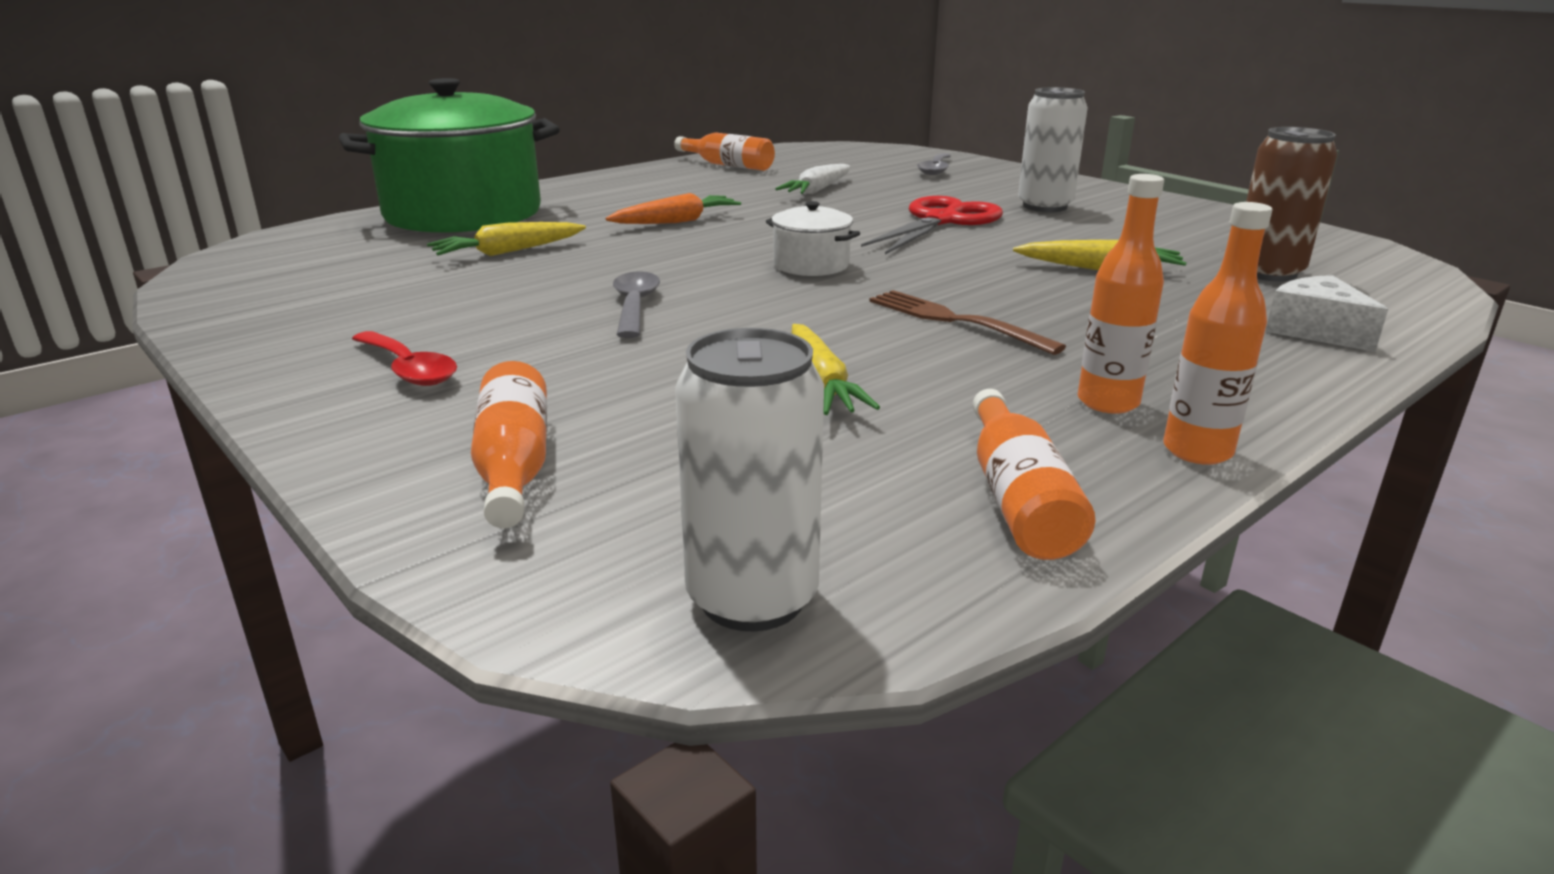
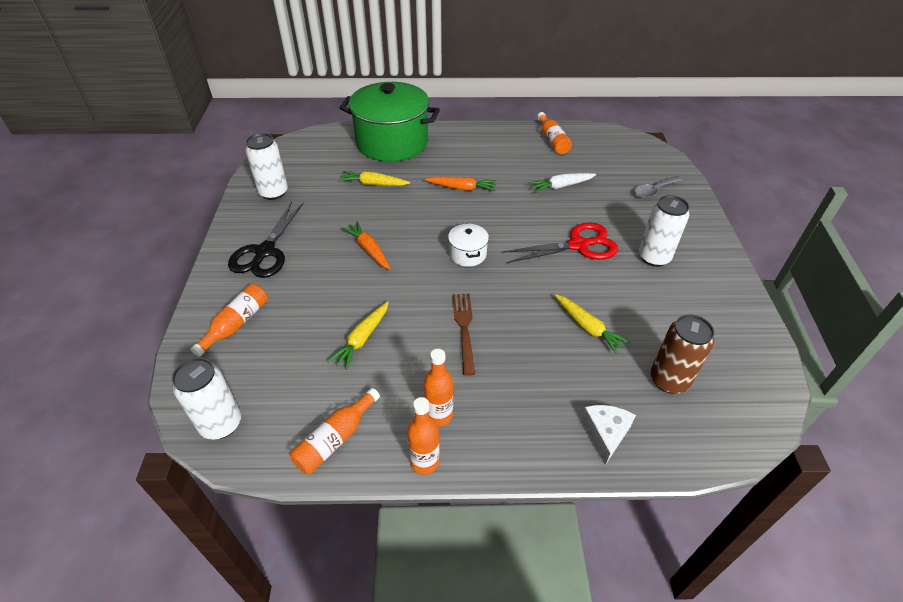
camera: 40 degrees right, 20 degrees up
red spoon [352,331,457,386] -> black scissors [228,202,304,278]
grey spoon [613,271,660,338] -> orange carrot [341,221,391,270]
none -> white can [245,133,288,200]

